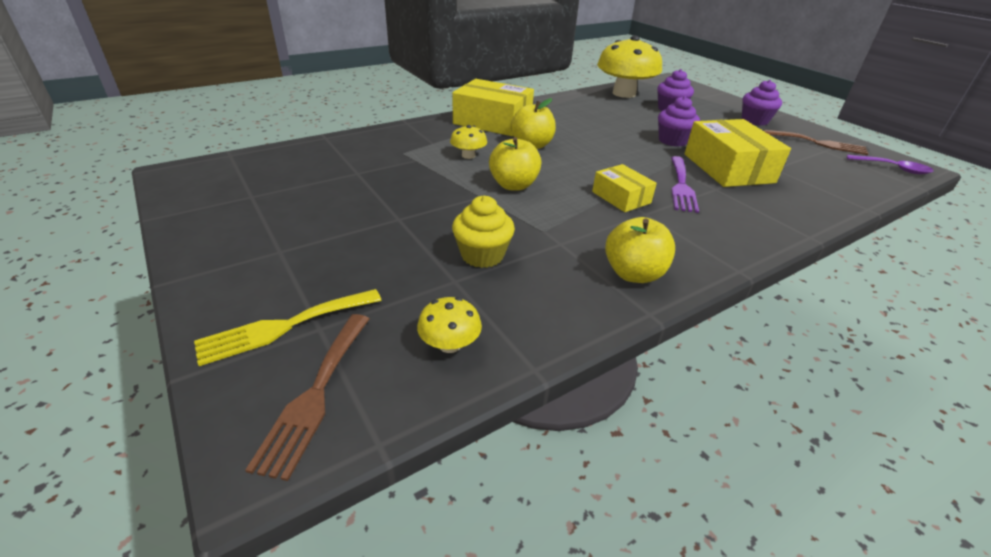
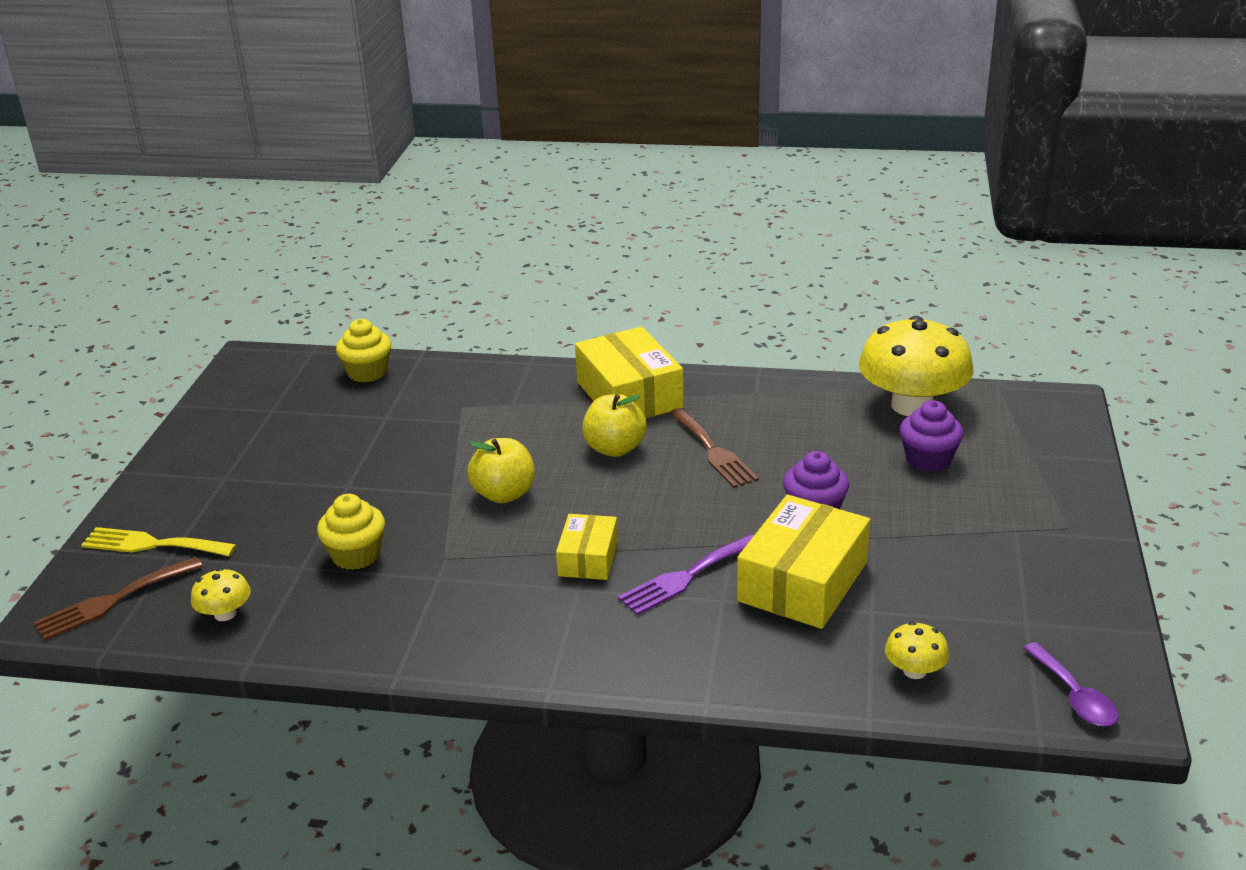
camera: 45 degrees right, 5 degrees down
yellow mushroom [450,125,487,159] -> yellow mushroom moved to [885,622,949,679]
yellow apple [605,217,675,283] -> none
purple cupcake [742,80,782,126] -> none
brown fork [764,130,869,155] -> brown fork moved to [669,408,759,488]
none -> yellow cupcake [336,319,391,382]

